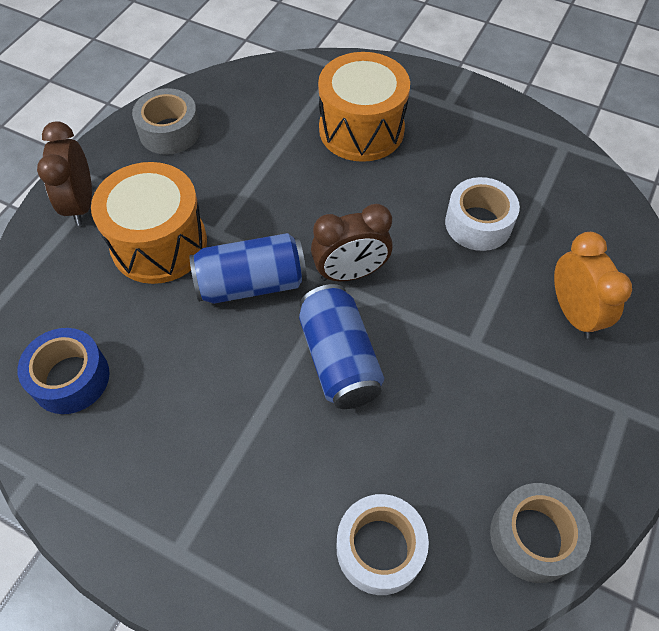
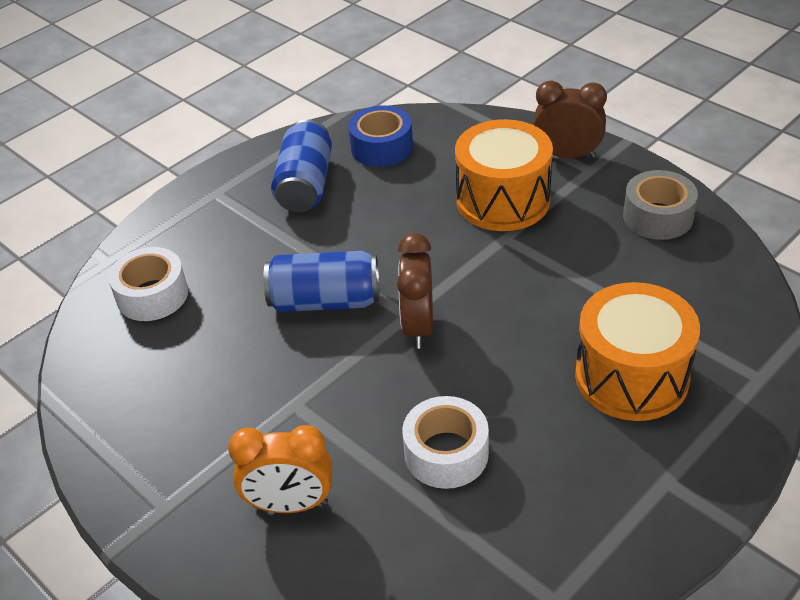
camera: 110 degrees right, 15 degrees down
blue can [189,233,307,304] -> blue can moved to [271,119,332,212]
grey tape [490,483,591,583] -> none

